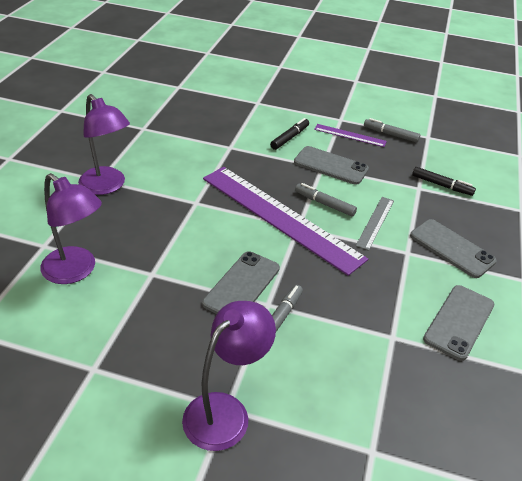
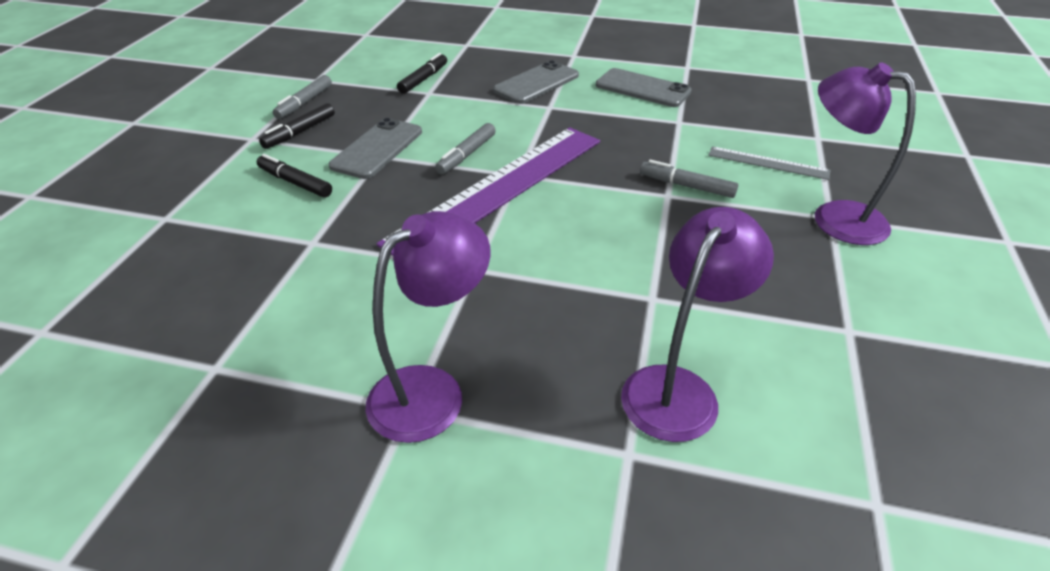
camera: 90 degrees left, 0 degrees up
grey phone [202,251,280,314] -> none
purple ruler [314,124,387,147] -> black marker [259,103,335,149]
grey ruler [356,197,394,251] -> grey ruler moved to [708,146,830,180]

